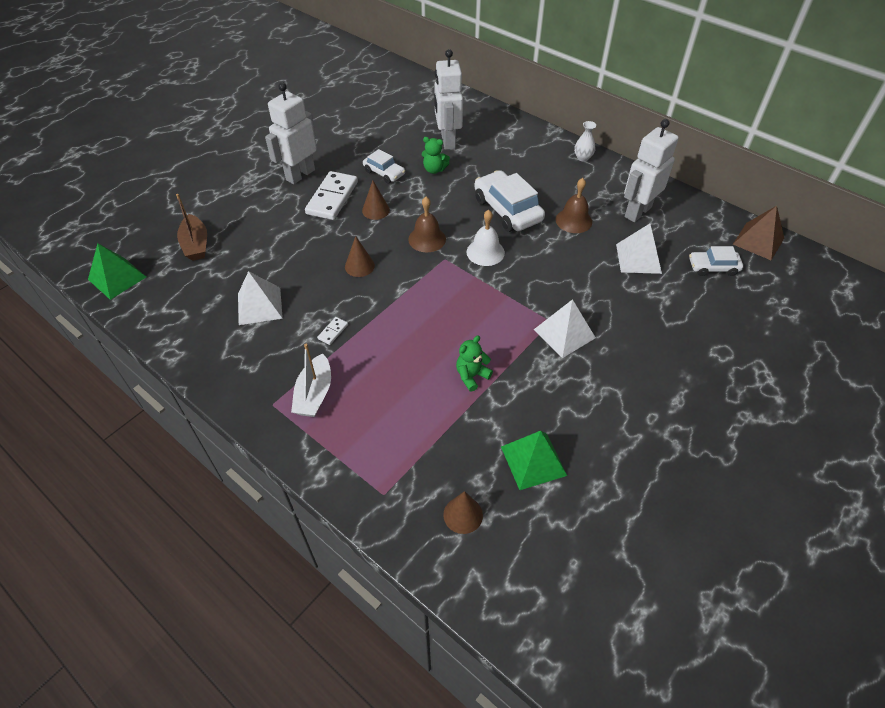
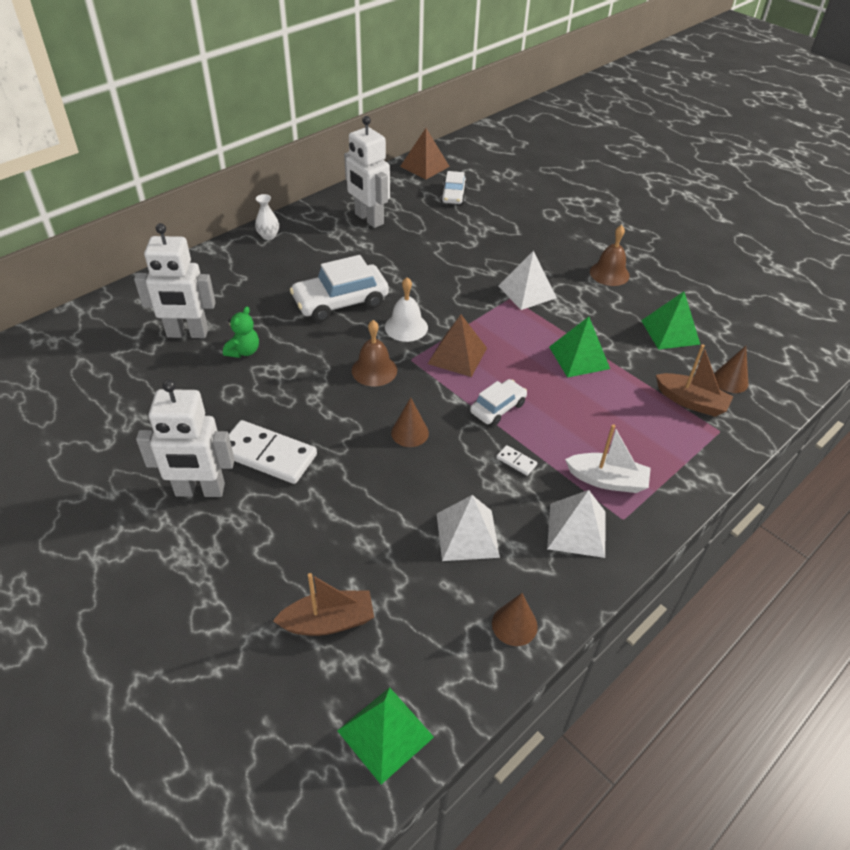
camera: 85 degrees left, 5 degrees down
white robot [265,82,317,184] -> white robot turned 45 degrees counterclockwise [136,380,235,497]
brown cone [362,181,390,220] -> brown cone moved to [492,593,538,646]
white car [363,149,405,183] -> white car moved to [470,379,527,426]
green teddy bear [456,336,493,392] -> green pyramid [549,317,610,378]
brown bell [556,178,592,233] -> brown bell moved to [590,225,630,286]
white pyramid [616,224,662,274] -> white pyramid moved to [547,490,606,558]
none -> brown pyramid [428,314,487,377]
none -> brown boat [656,344,733,417]

